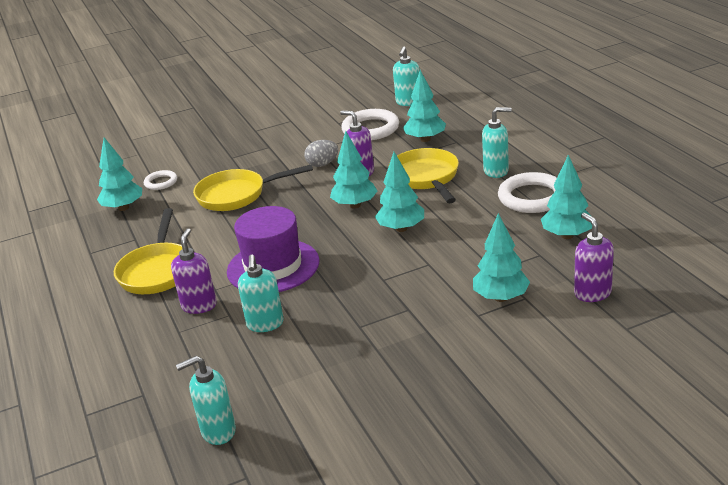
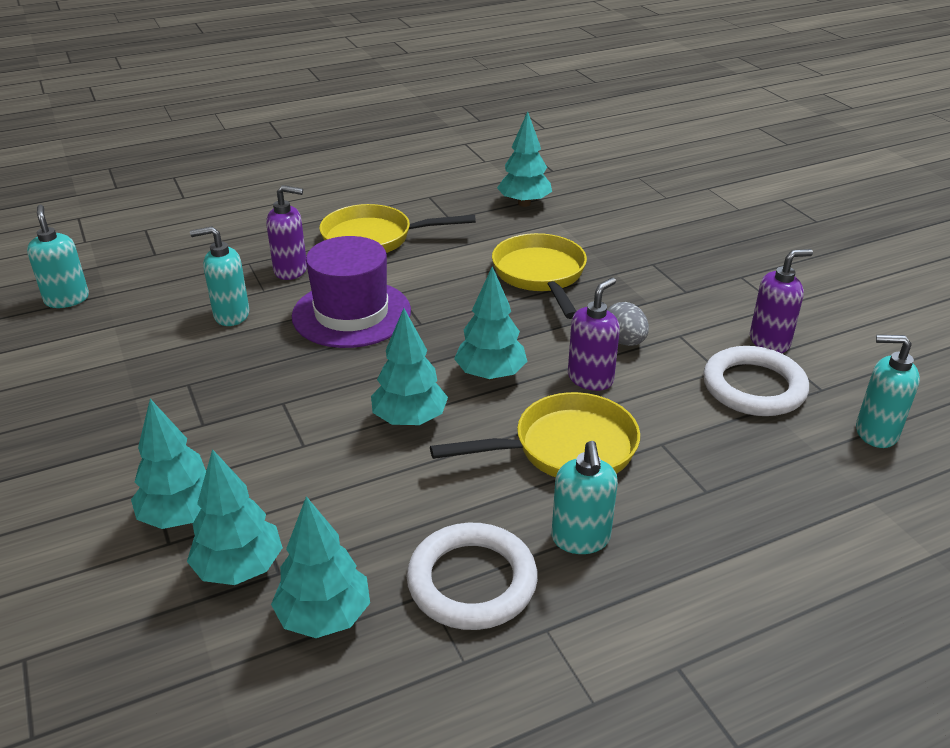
camera: 85 degrees right, 5 degrees up
white ring [144,170,177,190] -> none
turquoise tree [403,70,446,142] -> turquoise tree moved to [187,449,283,585]
purple soap dispenser [574,213,614,302] -> purple soap dispenser moved to [750,249,813,353]

